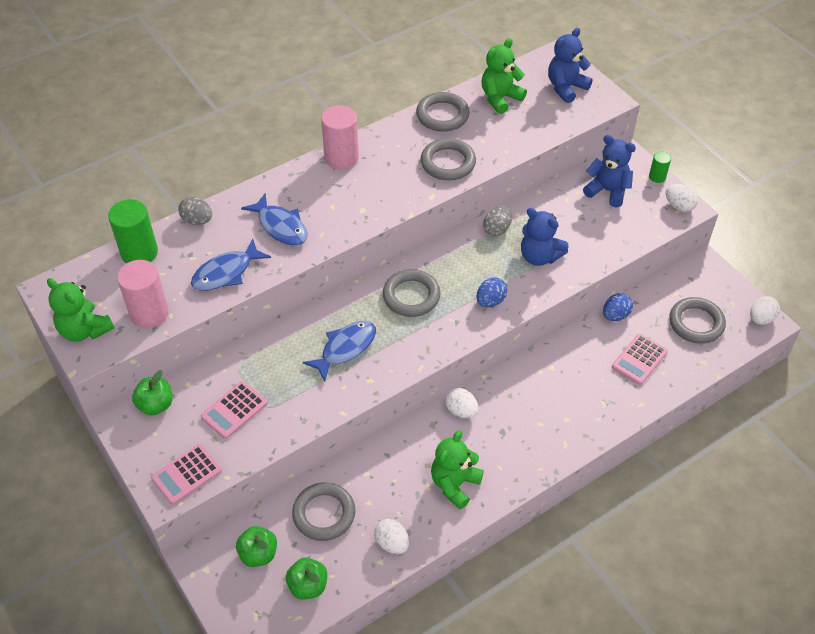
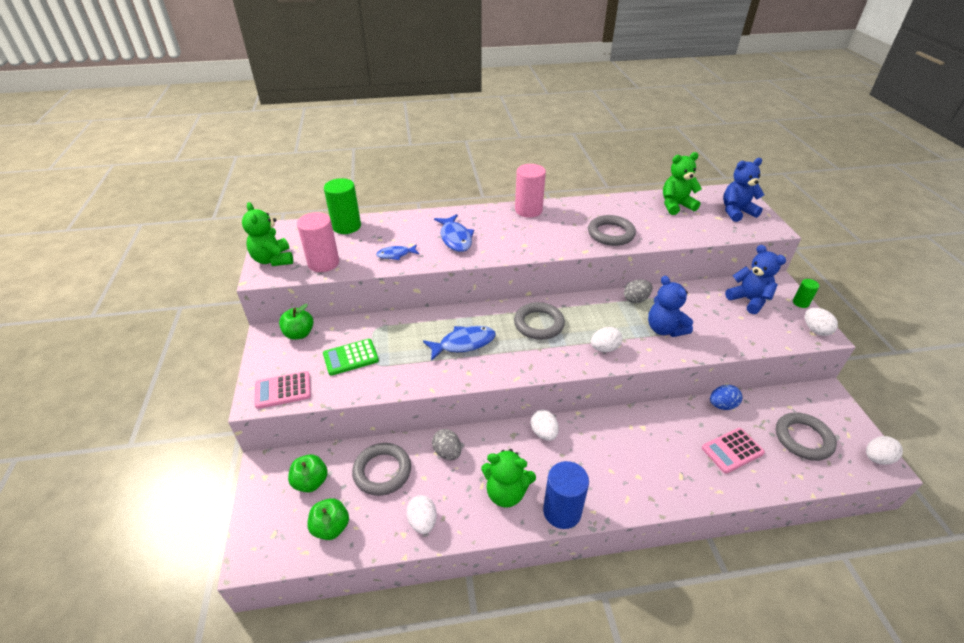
camera: 25 degrees right, 10 degrees down
grey egg [178,197,212,225] -> grey egg moved to [432,429,462,460]
blue fish [191,238,271,291] -> blue fish [376,244,419,260], size x0.62
pink calculator [201,381,267,439] -> green calculator [323,339,379,376]
grey ring [416,92,470,132] -> none
green teddy bear [431,430,484,509] -> green teddy bear turned 135 degrees counterclockwise [481,449,536,508]
blue egg [476,277,507,307] -> white egg [591,327,623,352]
none -> blue cylinder [543,461,589,529]

